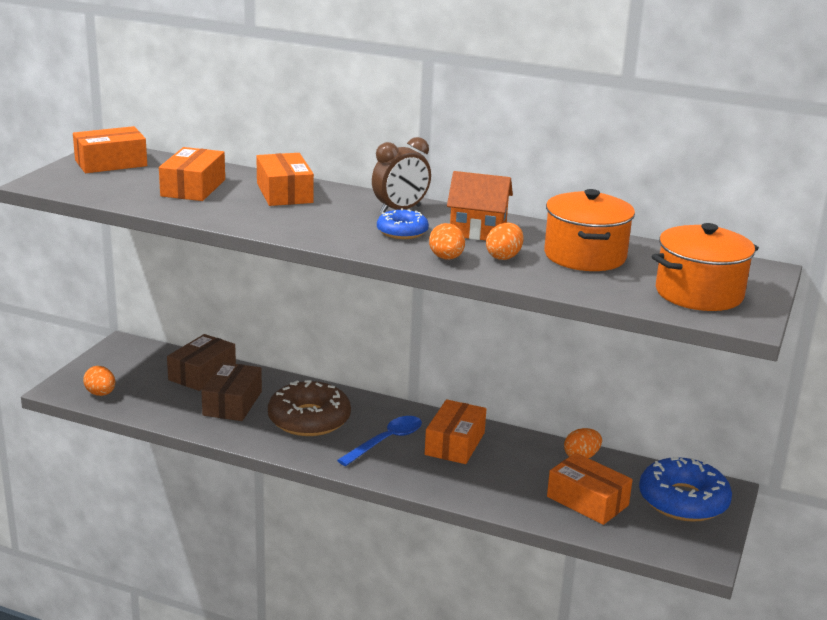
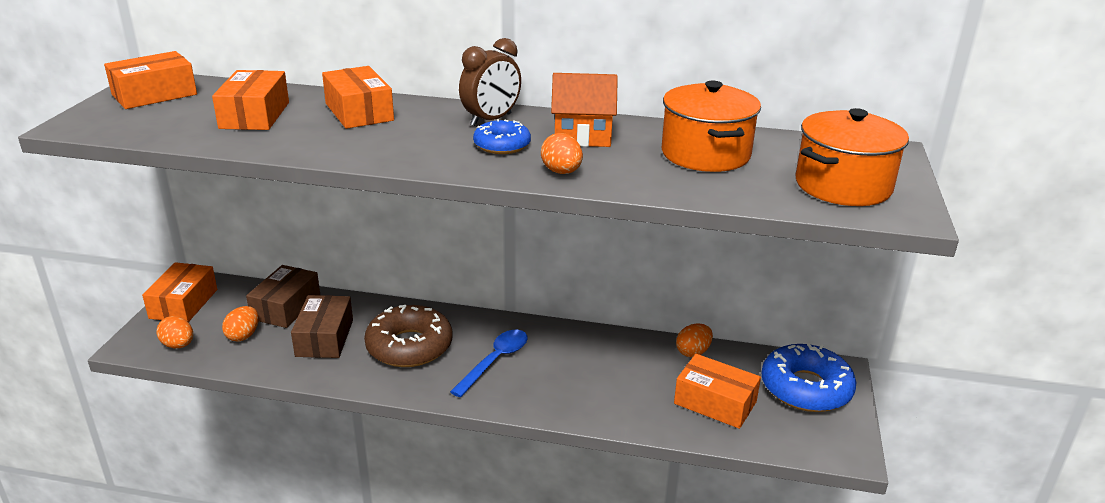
camera: 10 degrees left, 5 degrees up
orange box [425,399,486,464] -> orange box moved to [142,262,217,322]
orange egg [486,223,524,260] -> orange egg moved to [222,306,259,341]

